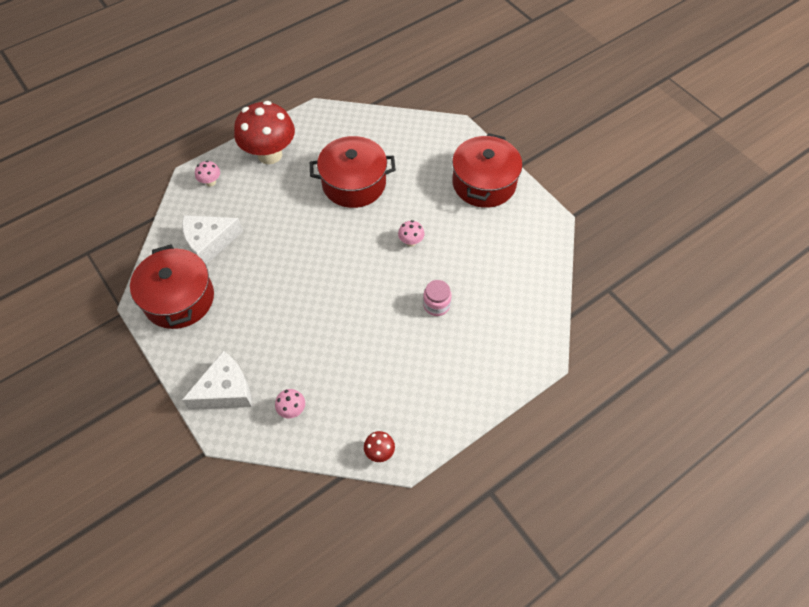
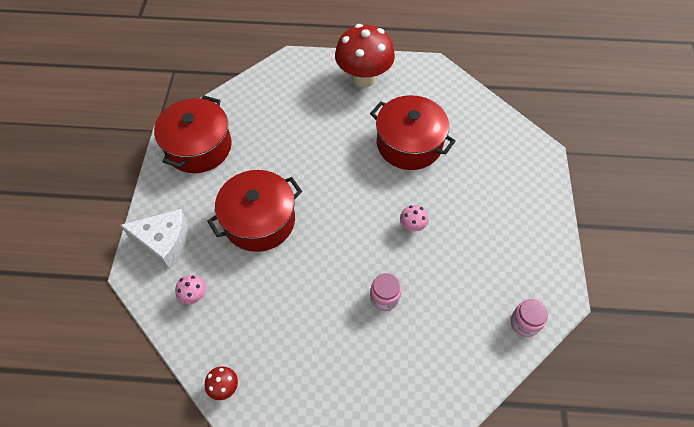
camera: 40 degrees right, 0 degrees up
white cheese [182,215,243,264] -> none
pink mushroom [195,161,220,187] -> none
red pot [452,133,522,208] -> red pot moved to [207,170,302,252]
none -> pink jar [511,299,548,337]

